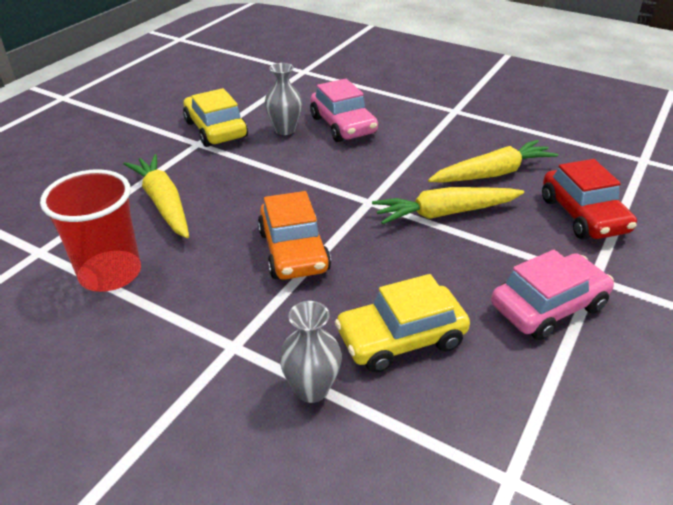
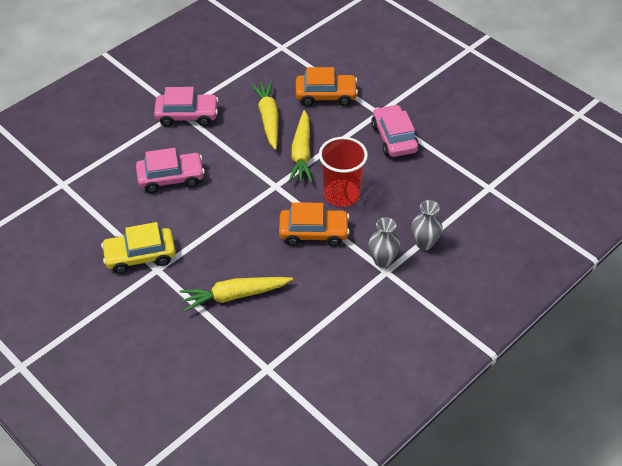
camera: 75 degrees left, 10 degrees up
red cup [40,169,141,292] -> red cup moved to [319,137,368,207]
grey vase [265,63,302,135] -> grey vase moved to [369,217,400,268]
yellow car [335,274,470,373] -> none
red car [542,159,637,239] -> orange car [296,67,358,106]
none -> pink car [154,87,219,127]

